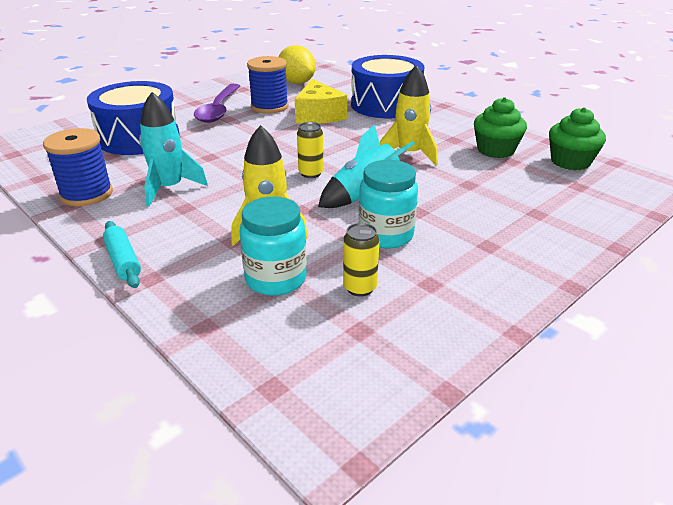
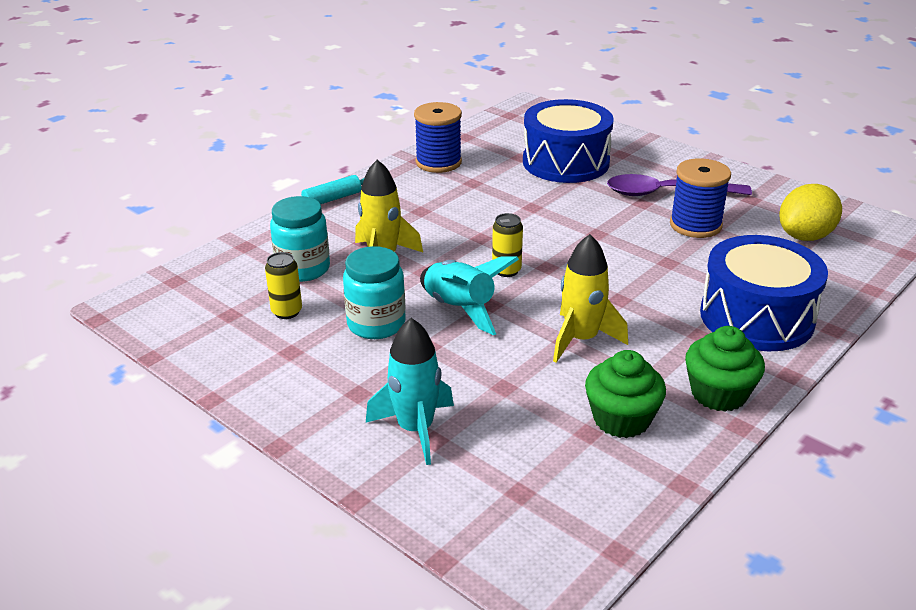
camera: 85 degrees right, 0 degrees up
turquoise rocket [139,92,208,207] -> turquoise rocket moved to [366,318,454,465]
yellow cheese [295,79,347,124] -> none
green cupcake [549,107,606,170] -> green cupcake moved to [685,326,765,412]

